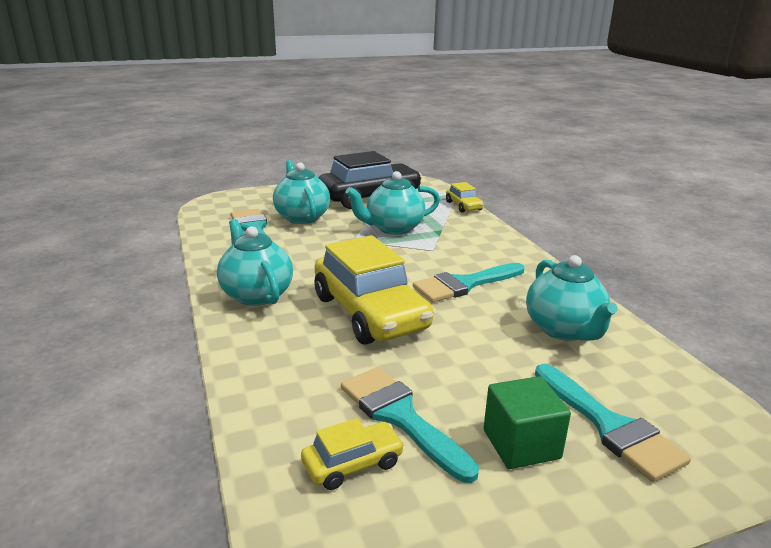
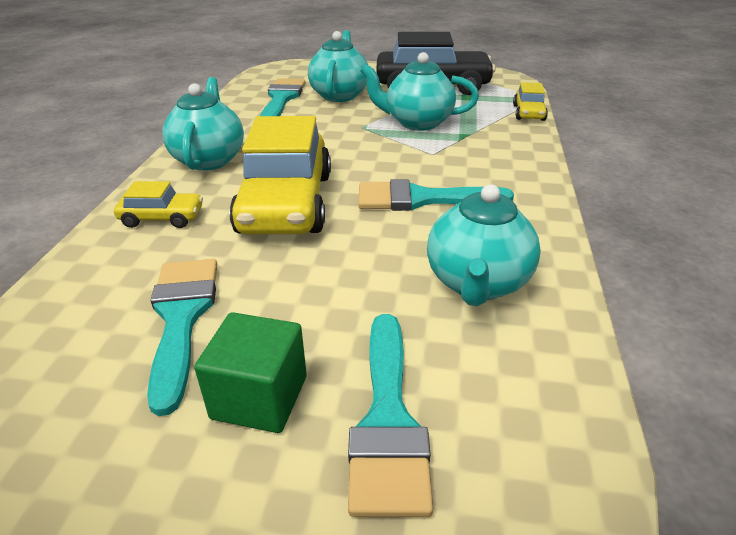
camera: 30 degrees right, 10 degrees up
yellow car [301,418,405,490] -> yellow car moved to [114,181,203,228]

